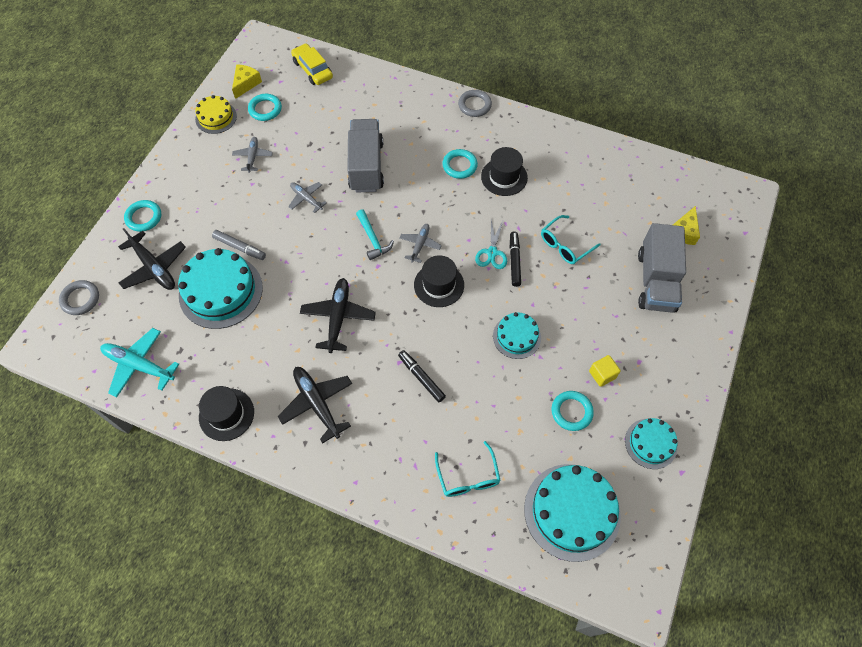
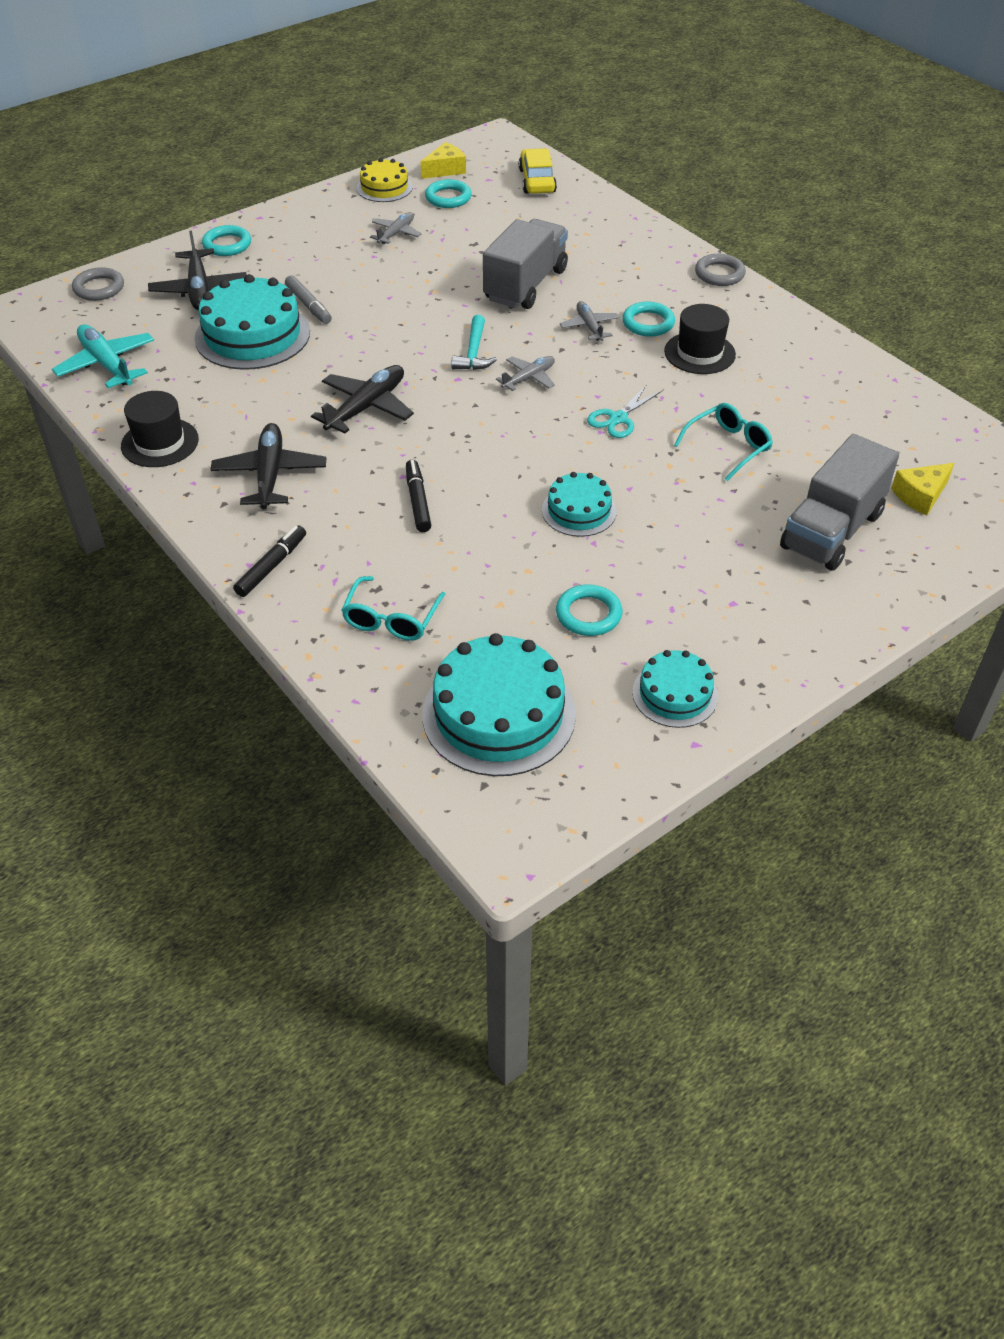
camera: 30 degrees right, 15 degrees down
grey plane [288,182,327,213] -> grey plane moved to [560,301,619,341]
black hat [414,255,464,307] -> none
black marker [510,231,521,287] -> black marker moved to [233,525,306,597]
turquoise glasses [541,215,601,264] -> turquoise glasses turned 150 degrees clockwise [674,403,773,481]
yellow cube [589,355,621,387] -> none

